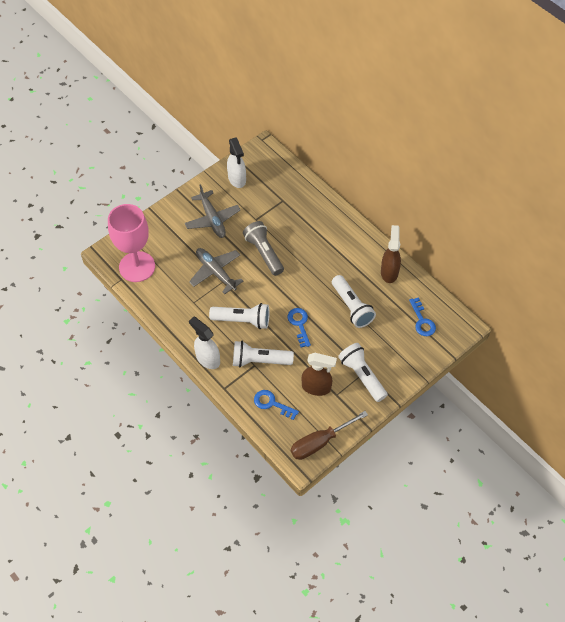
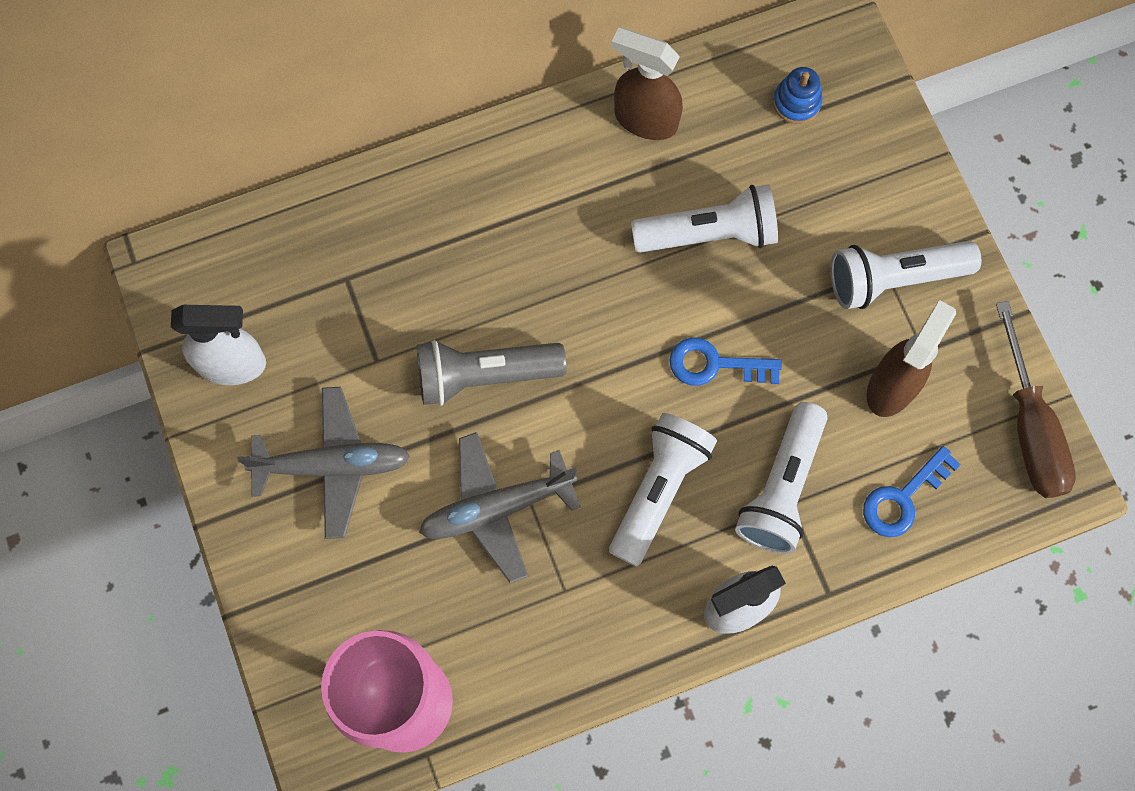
camera: 70 degrees left, 15 degrees up
blue key [409,297,436,336] -> blue stacking toy [773,67,823,124]

